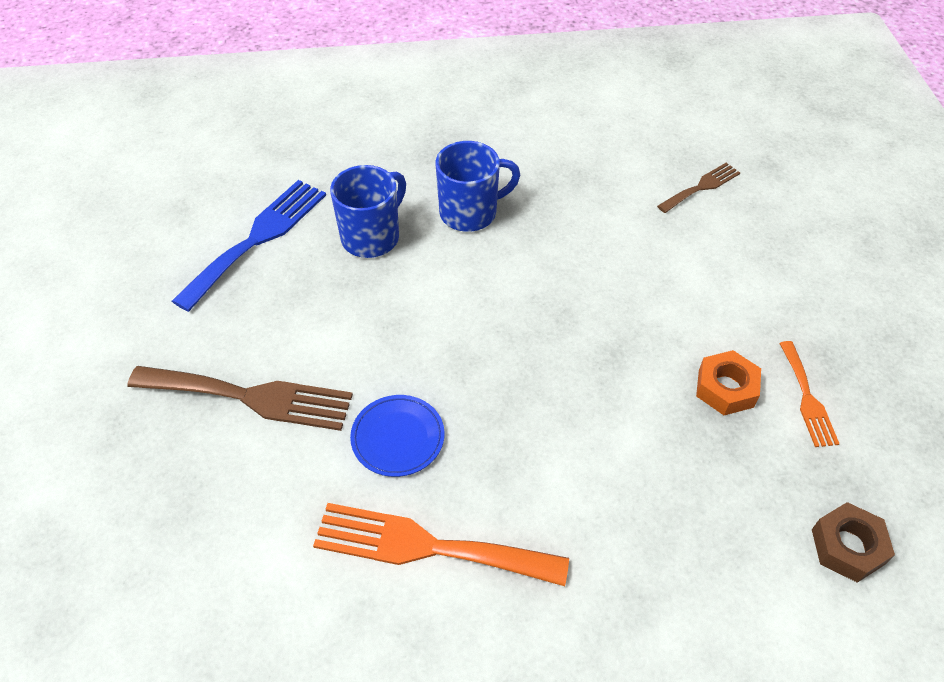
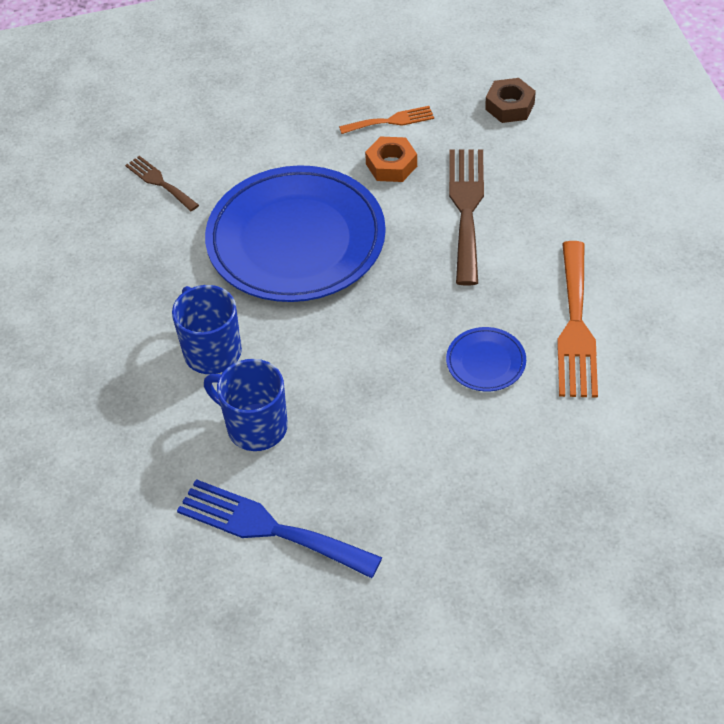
camera: 95 degrees left, 0 degrees up
brown fork [128,366,353,431] -> brown fork moved to [449,149,484,286]
none -> blue plate [205,165,386,302]

